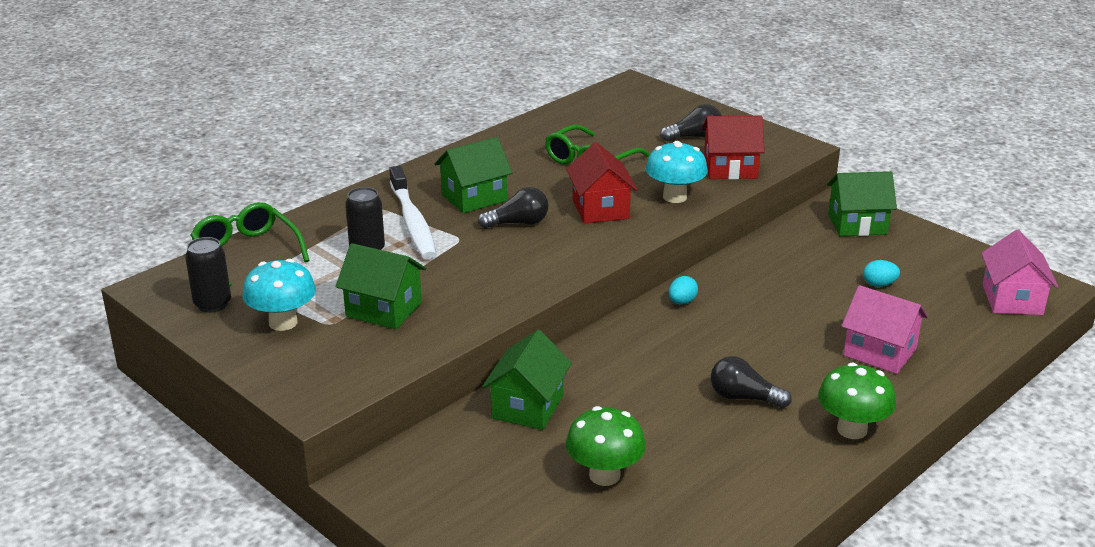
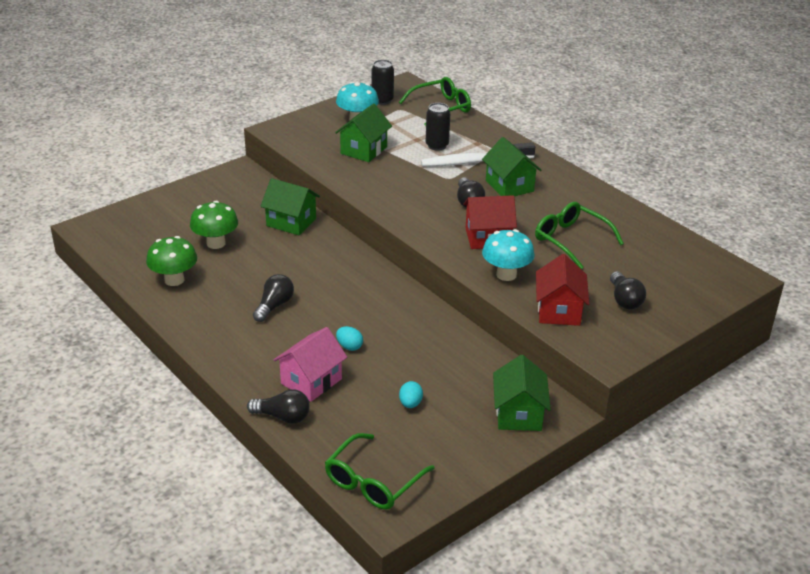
camera: 95 degrees right, 5 degrees up
turquoise egg [668,276,698,305] -> turquoise egg moved to [336,326,363,351]
green mushroom [818,362,896,439] -> green mushroom moved to [146,236,197,286]
pink house [981,230,1058,315] -> green glasses [325,433,435,510]
none -> black light bulb [247,389,310,424]

